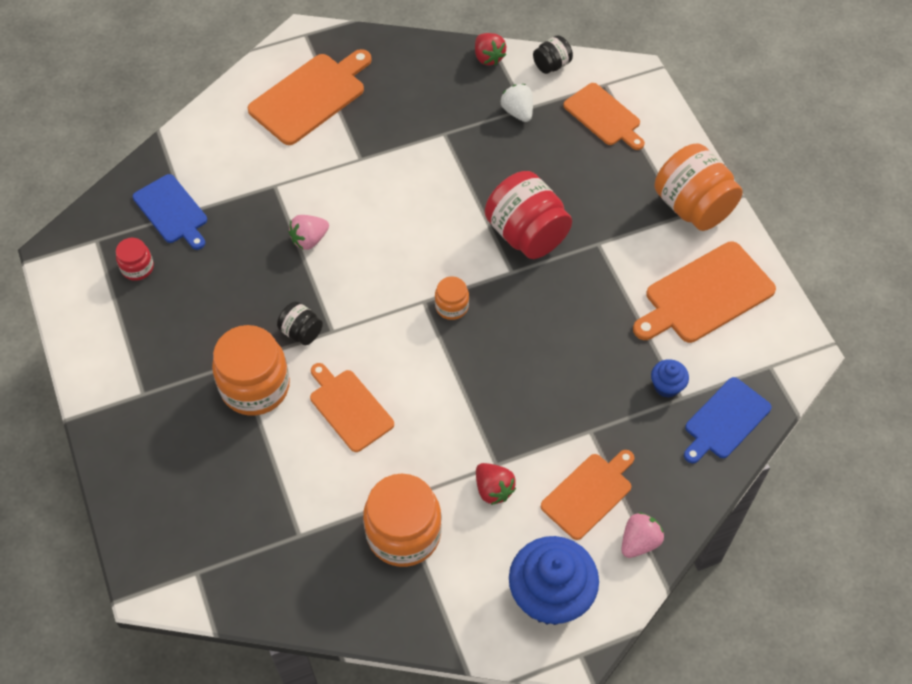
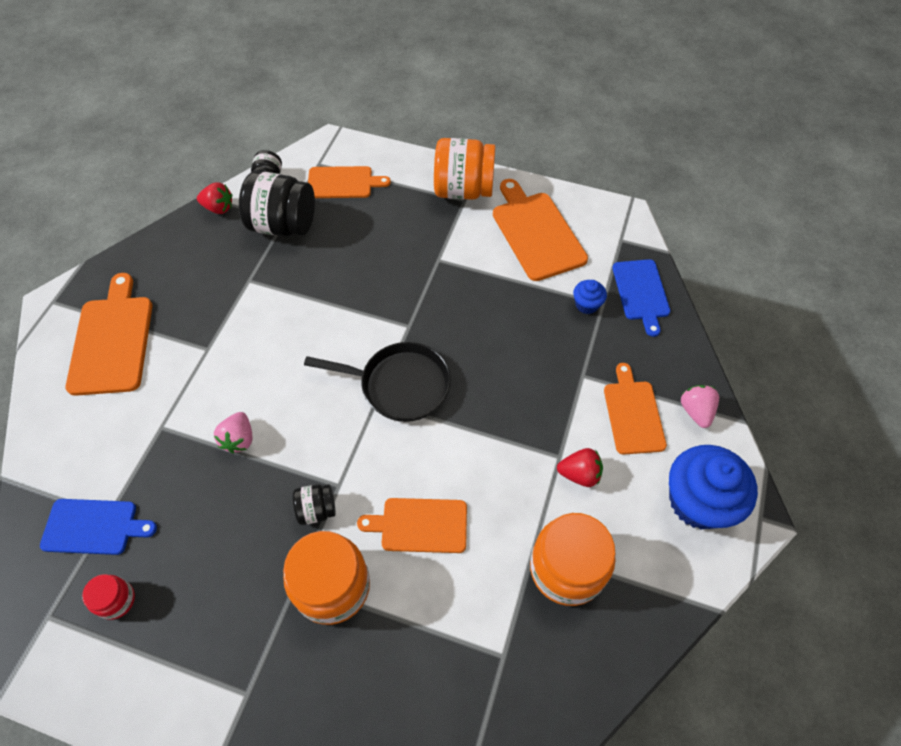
camera: 50 degrees left, 0 degrees up
orange jar [435,276,469,320] -> black pan [304,342,451,422]
red jar [485,171,572,259] -> none
white strawberry [501,84,533,122] -> black jar [239,171,315,237]
orange cutting board [633,241,776,343] -> orange cutting board turned 150 degrees clockwise [493,179,588,281]

